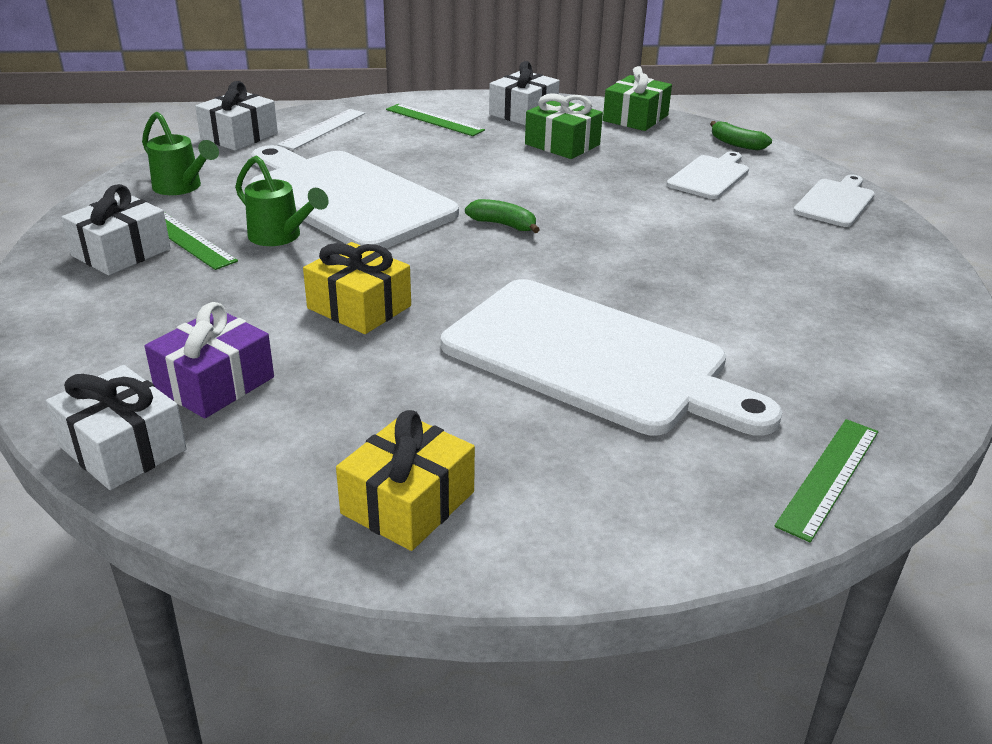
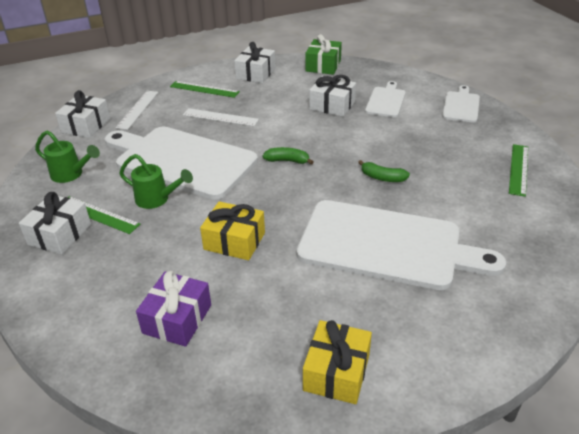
camera: 15 degrees left, 5 degrees up
white gift [45,365,187,490] -> white gift moved to [309,75,356,117]
green gift [525,93,603,159] -> none
green banana [710,121,772,150] -> green banana moved to [358,160,410,182]
green ruler [774,419,878,542] -> green ruler moved to [509,144,528,197]
none -> white ruler [183,108,259,126]

